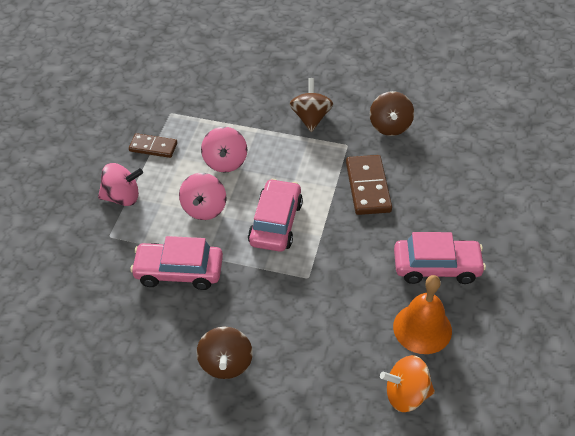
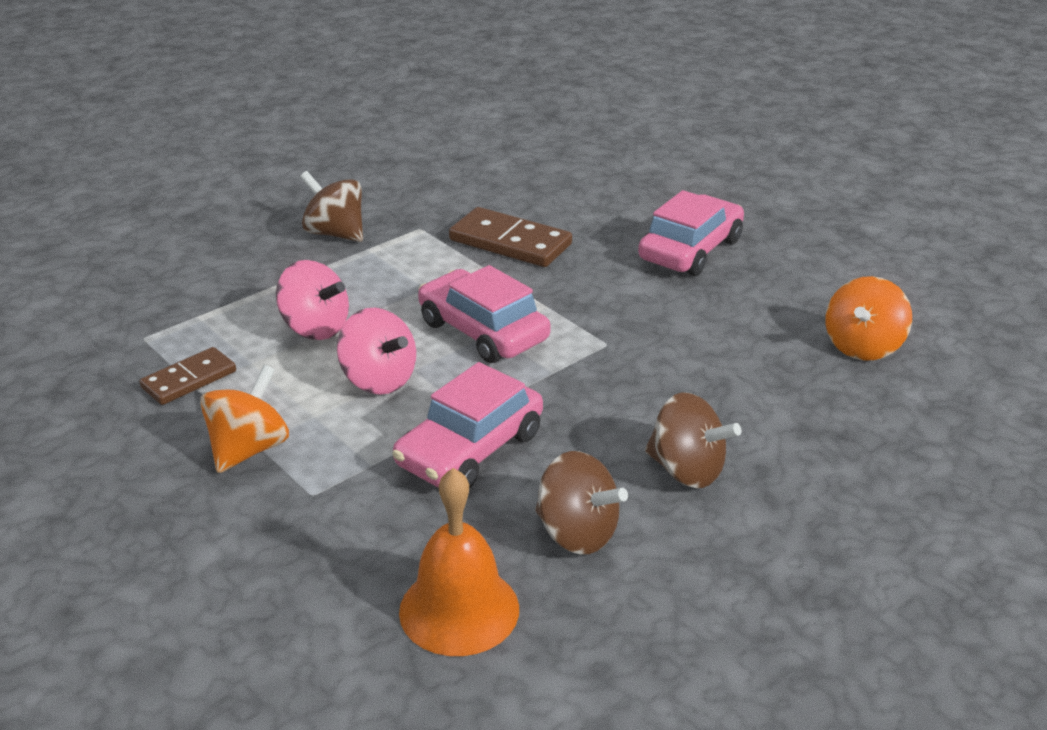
camera: 55 degrees left, 15 degrees down
pink spinning top [98,163,143,206] -> orange spinning top [200,365,289,473]
brown spinning top [370,91,414,136] -> brown spinning top moved to [535,451,628,555]
orange bell [393,275,452,354] -> orange bell moved to [399,468,519,656]

